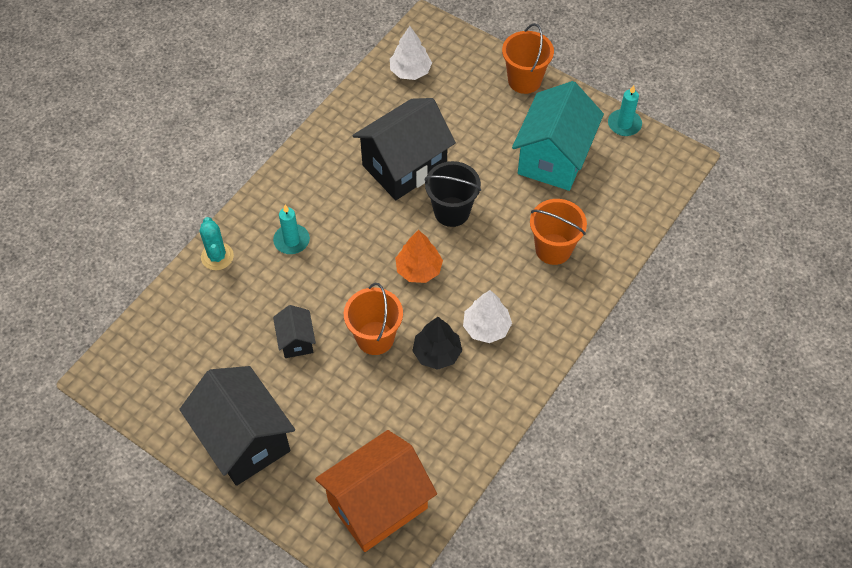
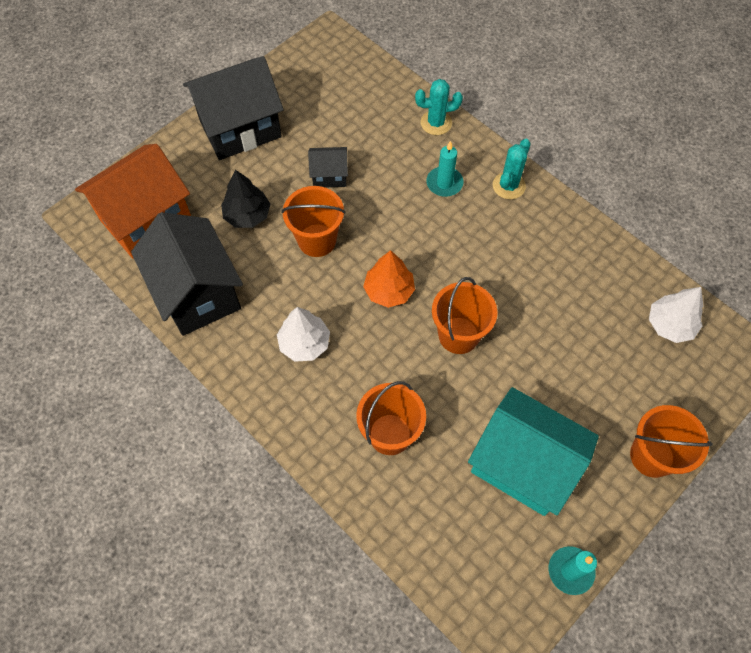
camera: 100 degrees right, 5 degrees up
orange house [315,430,437,552] -> orange house turned 75 degrees clockwise [75,144,191,259]
black house [352,98,456,200] -> black house moved to [131,212,243,336]
black tree [412,317,462,370] -> black tree moved to [221,170,270,228]
black bucket [425,161,481,227] -> orange bucket [432,277,497,354]
none -> turquoise cactus [493,139,531,199]

